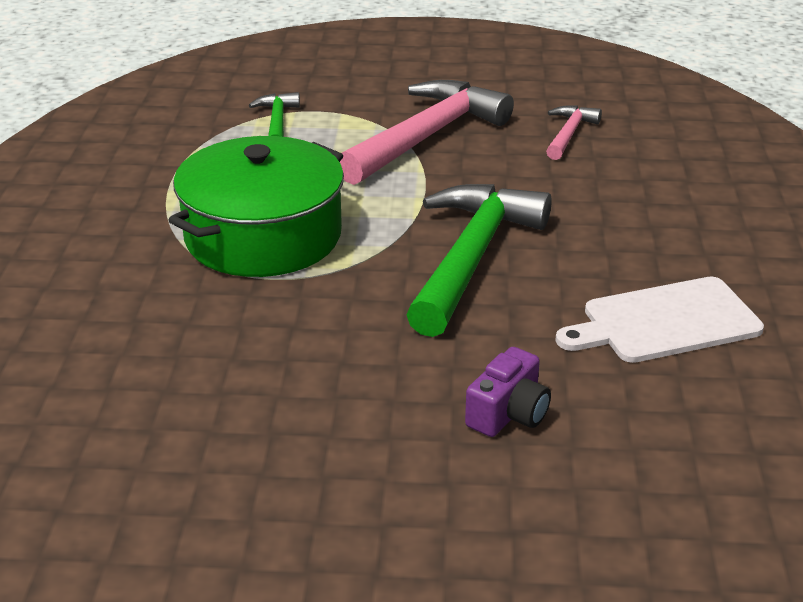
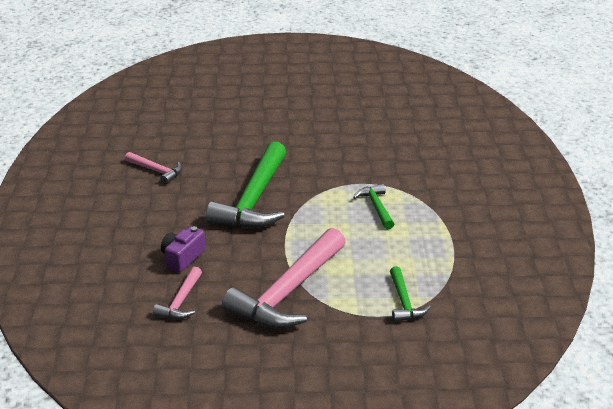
camera: 175 degrees right, 0 degrees up
green pot [169,136,344,277] -> green hammer [353,184,394,230]
purple camera [465,347,551,437] -> purple camera moved to [161,226,205,273]
white cutting board [555,277,764,363] -> pink hammer [125,152,182,184]

